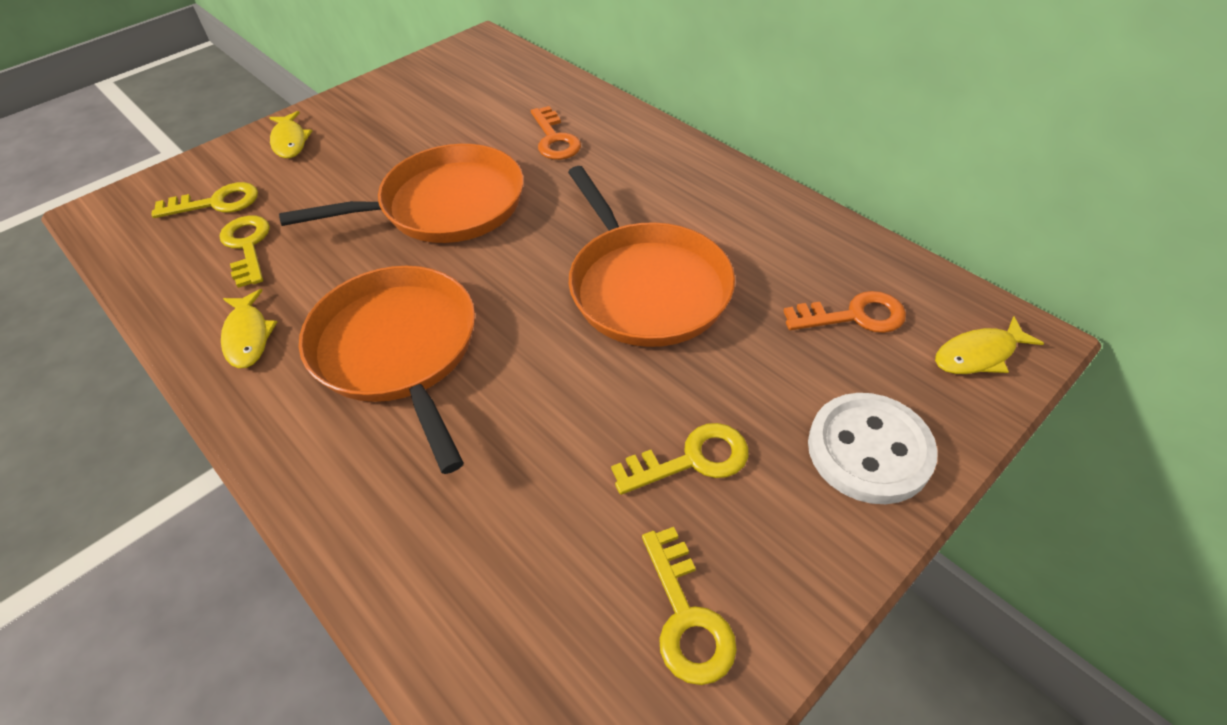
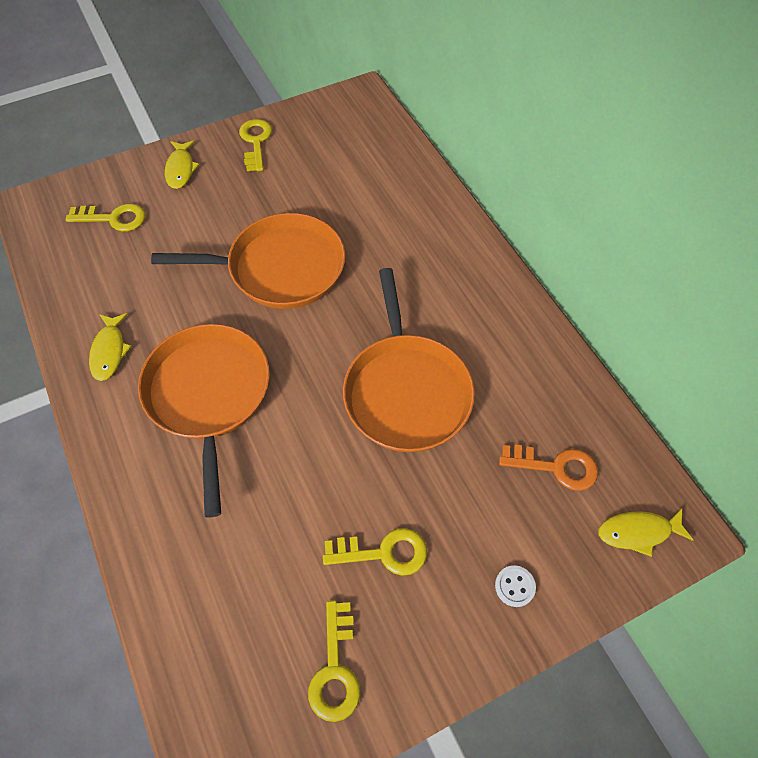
camera: 15 degrees right, 10 degrees up
yellow key [220,215,270,288] -> yellow key moved to [239,119,272,171]
orange key [531,106,581,160] -> none
white button [808,393,938,504] -> white button [495,565,536,607], size x0.43

